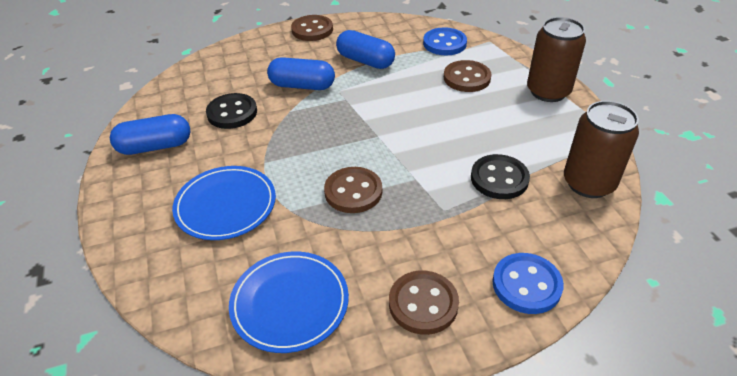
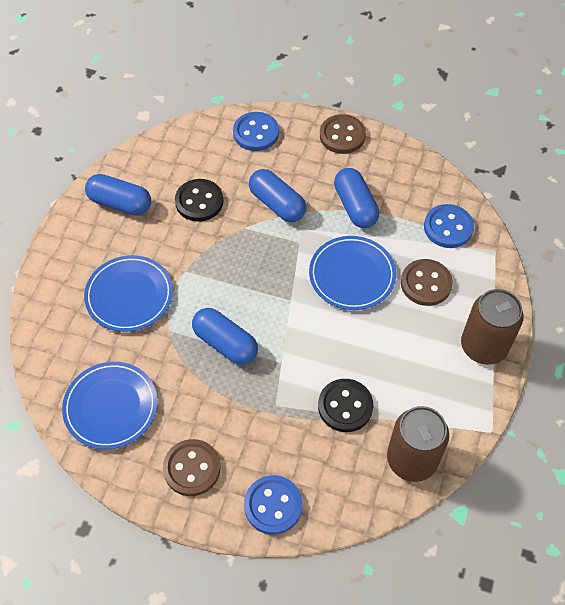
camera: 35 degrees right, 15 degrees up
brown button [324,167,382,213] -> blue capsule [192,308,258,365]
none -> blue button [233,112,279,151]
none -> blue plate [309,236,396,310]

